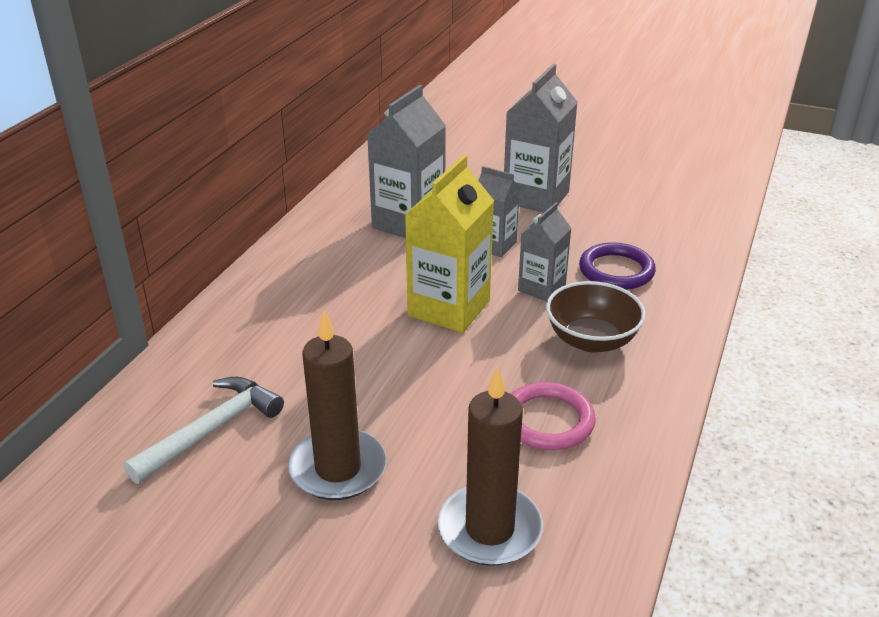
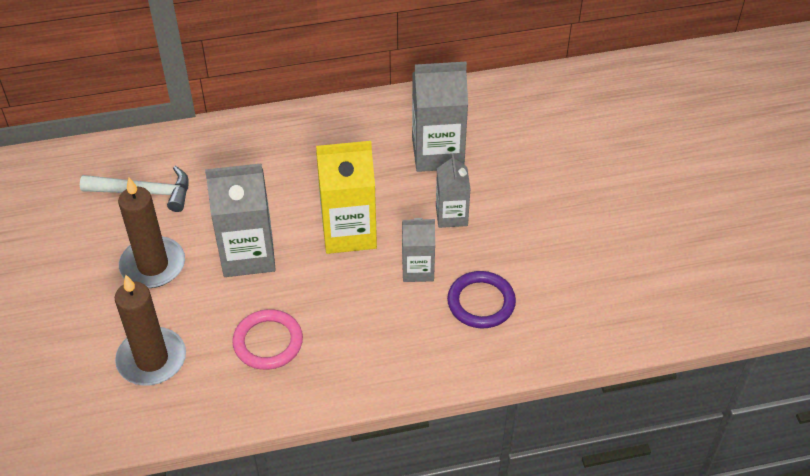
camera: 55 degrees right, 15 degrees up
grey carton [504,64,578,213] -> grey carton moved to [205,163,276,277]
brown bowl [546,281,646,353] -> none

